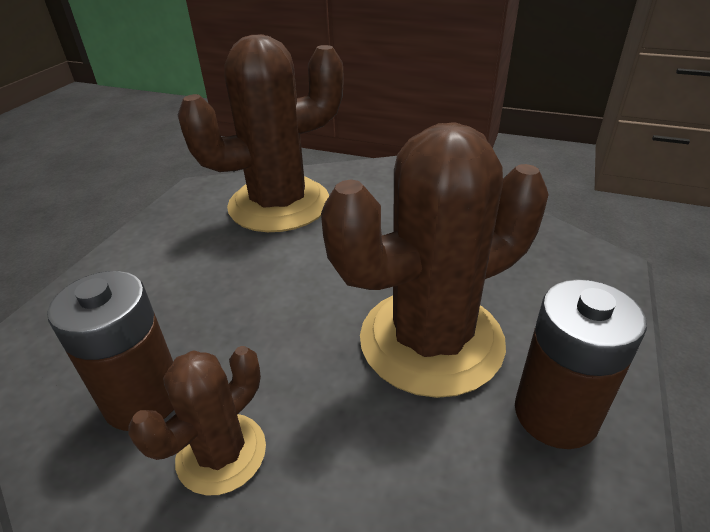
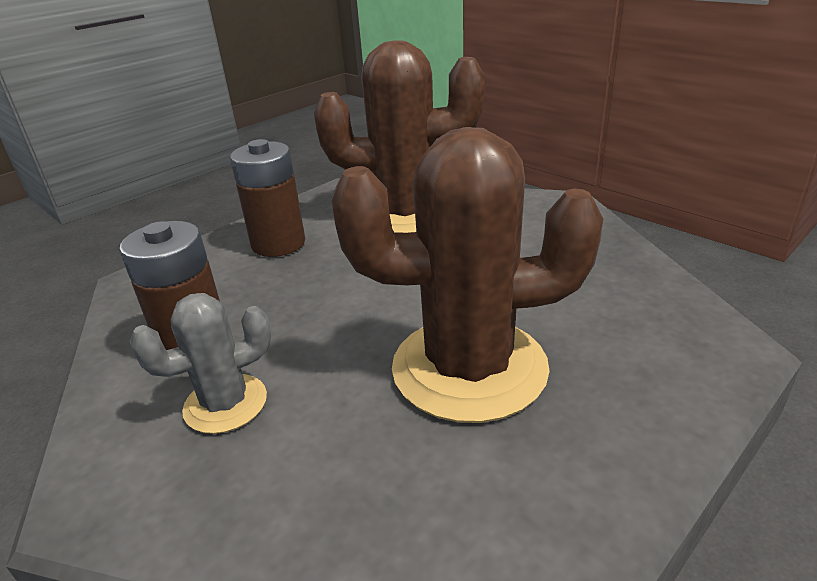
camera: 25 degrees right, 5 degrees down
brown cactus [128,346,266,496] -> grey cactus [130,293,271,434]
brown battery [515,279,647,449] -> brown battery moved to [230,139,305,257]

